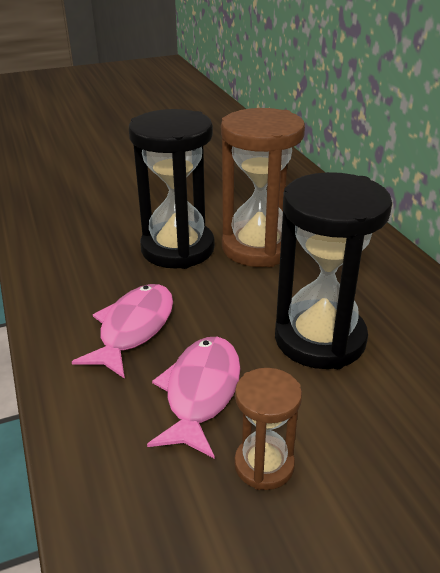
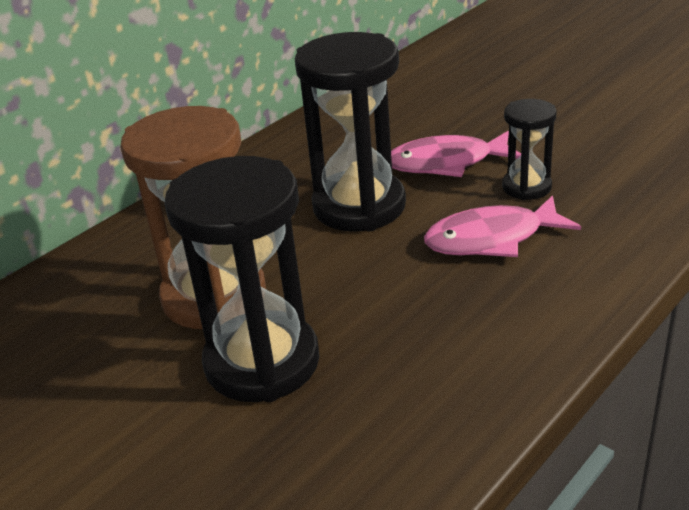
camera: 115 degrees left, 0 degrees up
pink fish [72,284,173,379] -> pink fish moved to [391,131,521,177]
brown hourglass [234,368,302,490] -> black hourglass [502,99,557,200]

